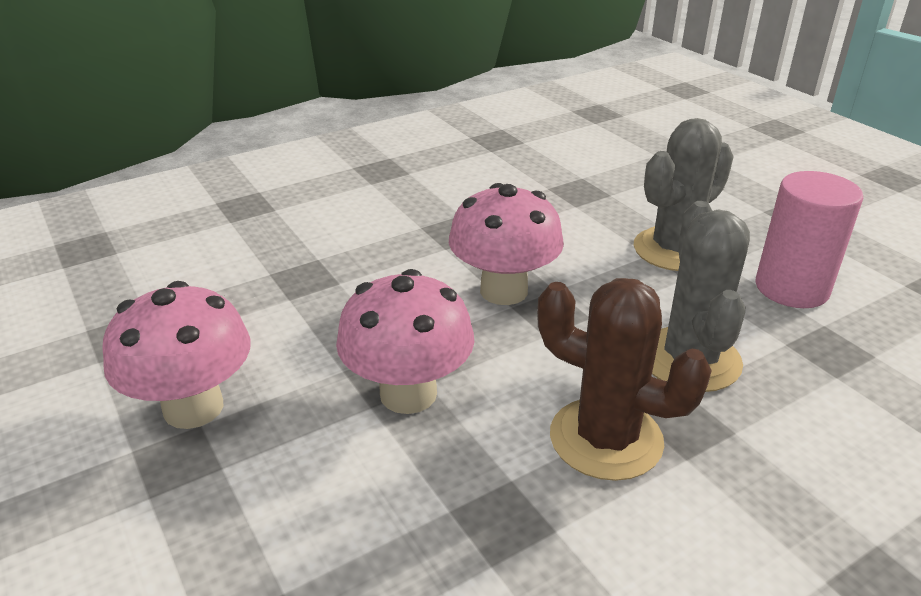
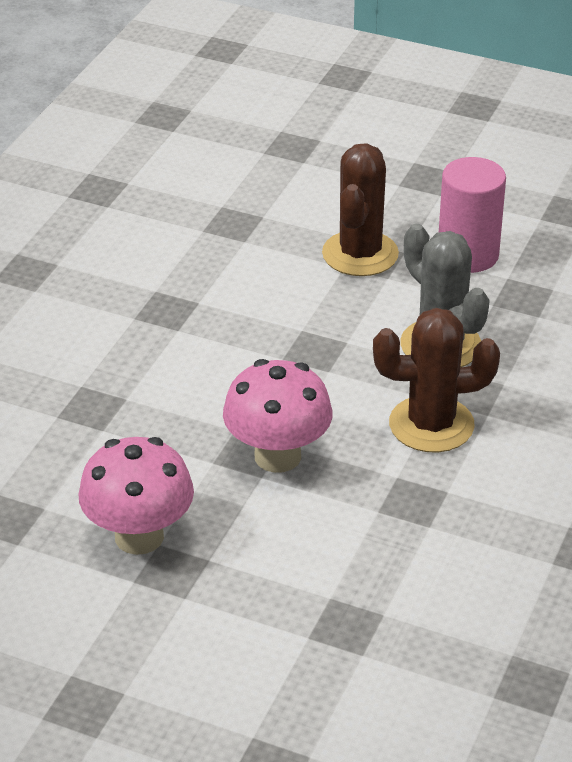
camera: 35 degrees left, 5 degrees up
pink mushroom [449,183,564,305] -> none
grey cactus [634,118,734,271] -> brown cactus [322,143,399,276]

